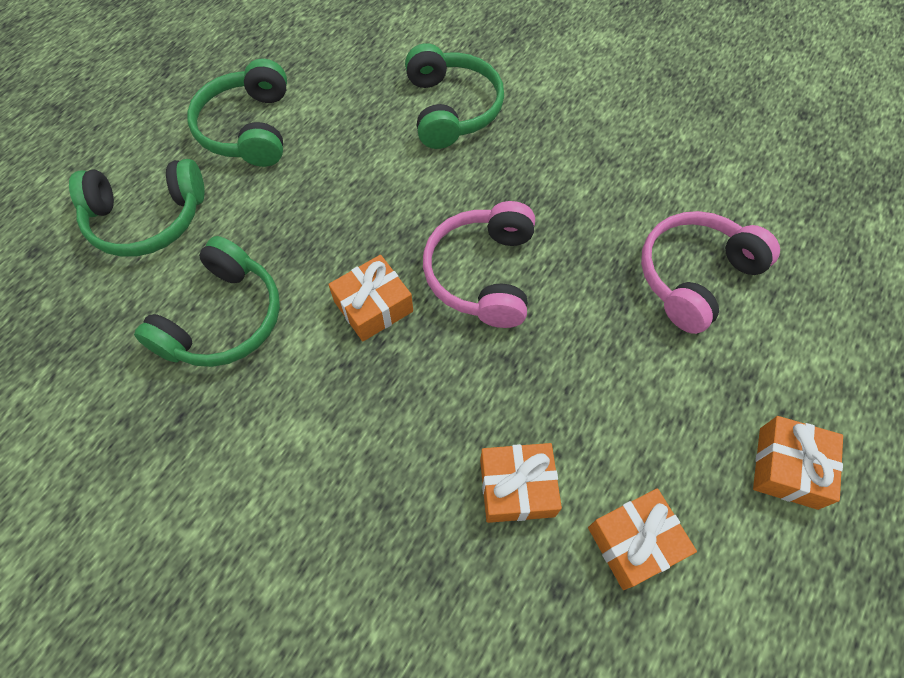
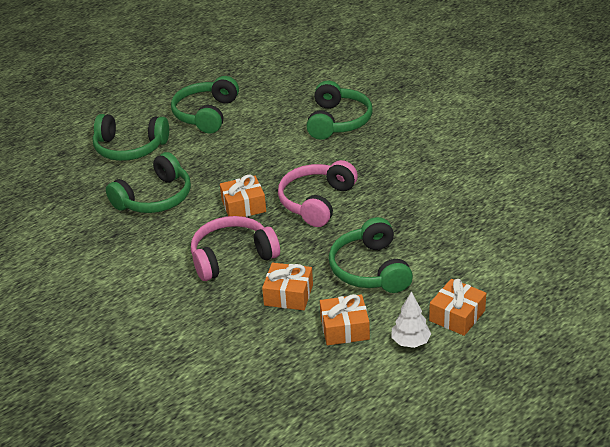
camera: 20 degrees right, 25 degrees down
pink headphones [641,211,780,334] -> pink headphones moved to [191,216,280,281]
none -> green headphones [329,217,413,293]
none -> white tree [391,291,431,348]

